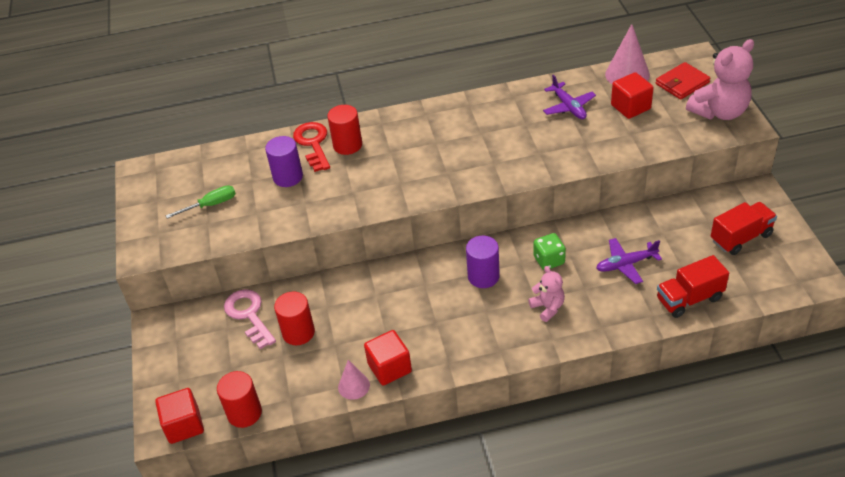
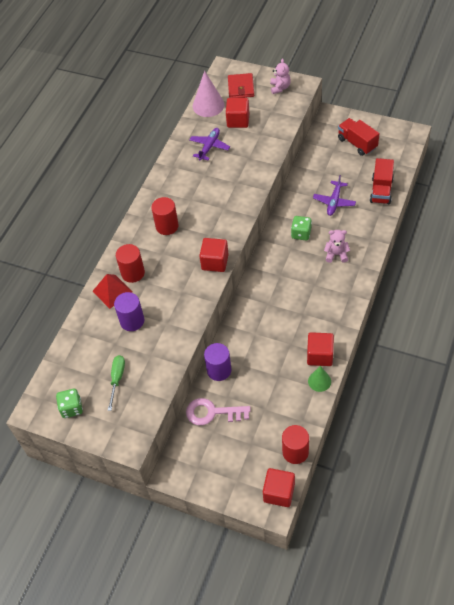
camera: 55 degrees left, 10 degrees up
red cylinder [274,291,315,345] -> red cylinder moved to [151,197,179,235]
red key [293,122,330,172] -> red pyramid [92,274,133,309]
pink cone [338,360,370,400] -> green cone [308,366,331,392]
purple cylinder [466,236,500,288] -> purple cylinder moved to [204,343,231,381]
purple plane [543,75,596,119] -> purple plane turned 75 degrees counterclockwise [190,128,230,160]
pink teddy bear [686,39,754,120] -> pink teddy bear [270,58,291,94], size x0.54
red truck [711,202,777,255] -> red truck turned 45 degrees counterclockwise [338,118,379,156]
none -> green dice [56,389,83,418]
none -> red cube [199,238,229,272]

